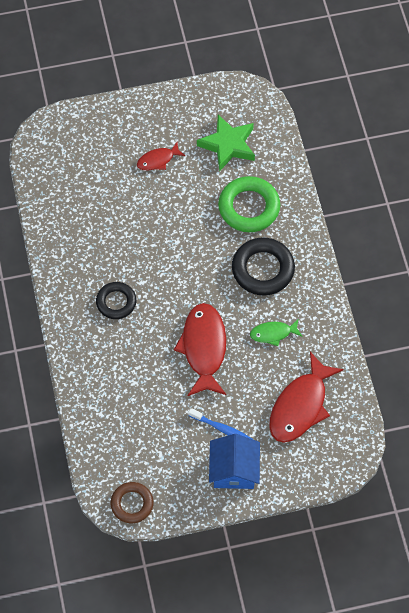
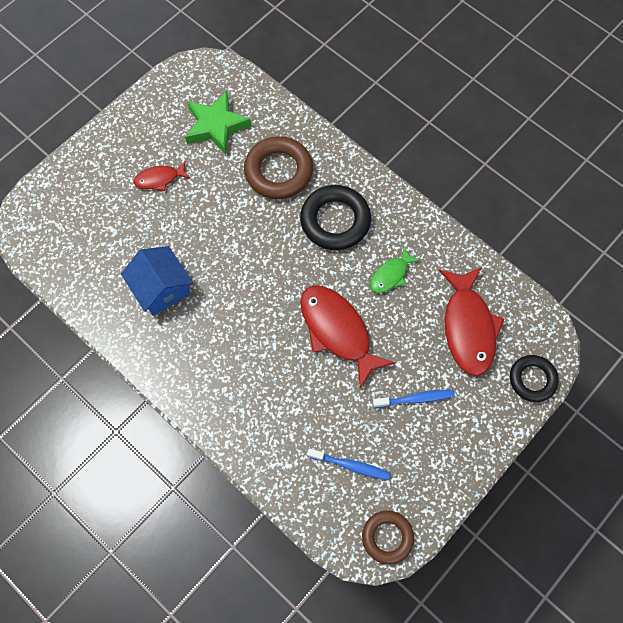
camera: 35 degrees left, 5 degrees up
black ring [96,282,136,319] -> black ring moved to [510,355,559,402]
red fish [137,142,185,170] -> red fish turned 45 degrees clockwise [133,161,190,191]
blue house [209,434,260,489] -> blue house moved to [121,246,193,316]
green ring [218,176,280,232] -> brown ring [244,136,313,199]
none -> blue toothbrush [307,448,390,480]

